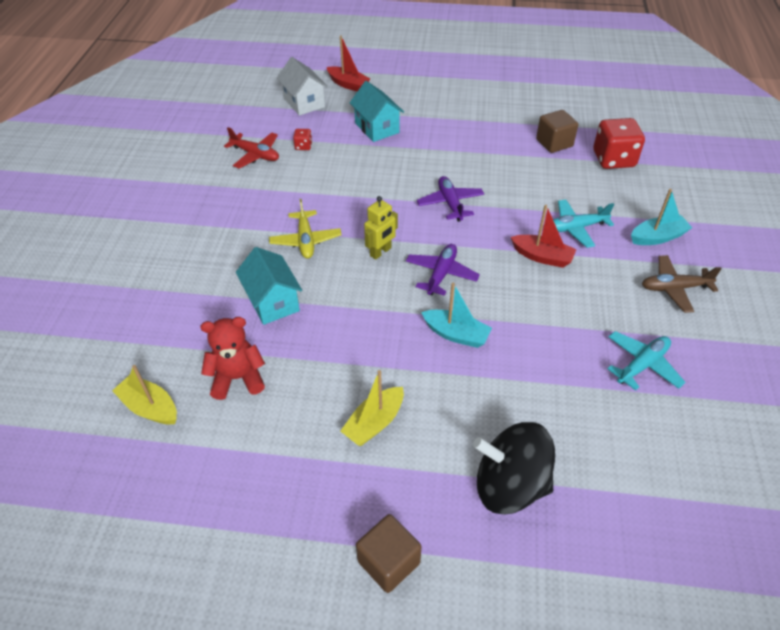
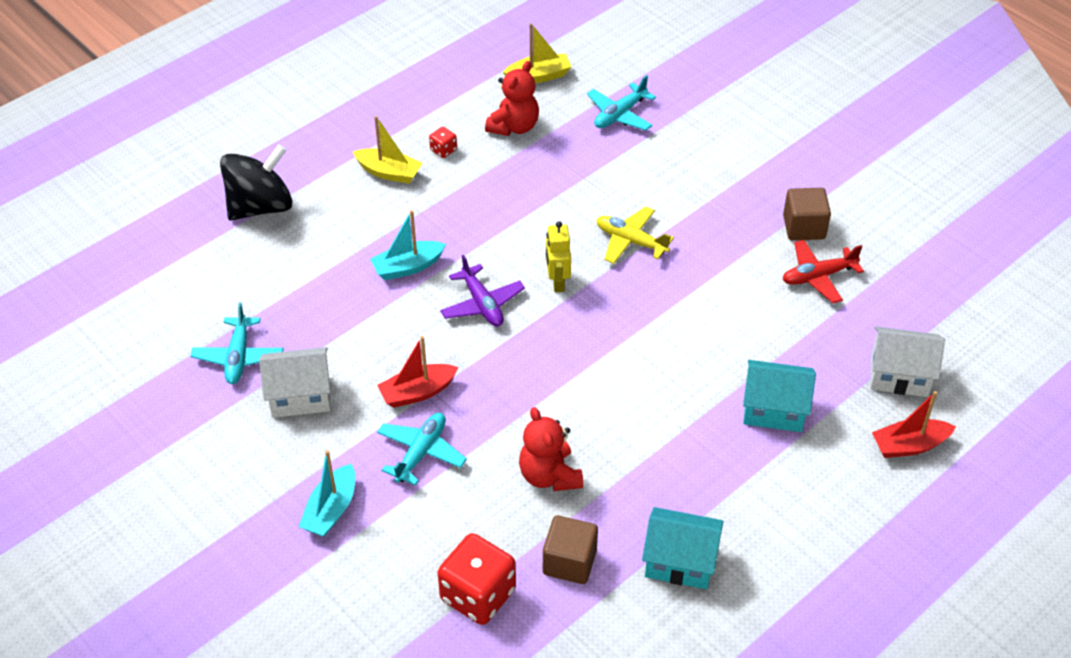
camera: 130 degrees right, 0 degrees up
turquoise house [236,247,302,325] -> turquoise house moved to [642,507,723,589]
red dice [293,129,312,150] -> red dice moved to [429,127,457,158]
yellow boat [341,370,404,446] -> yellow boat turned 120 degrees clockwise [353,116,422,184]
brown cube [356,514,421,593] -> brown cube moved to [783,188,831,240]
purple plane [417,176,484,222] -> none
brown plane [642,255,722,313] -> none
none -> white house [259,347,331,418]
none -> red teddy bear [519,407,583,491]
none -> turquoise plane [587,75,656,131]

